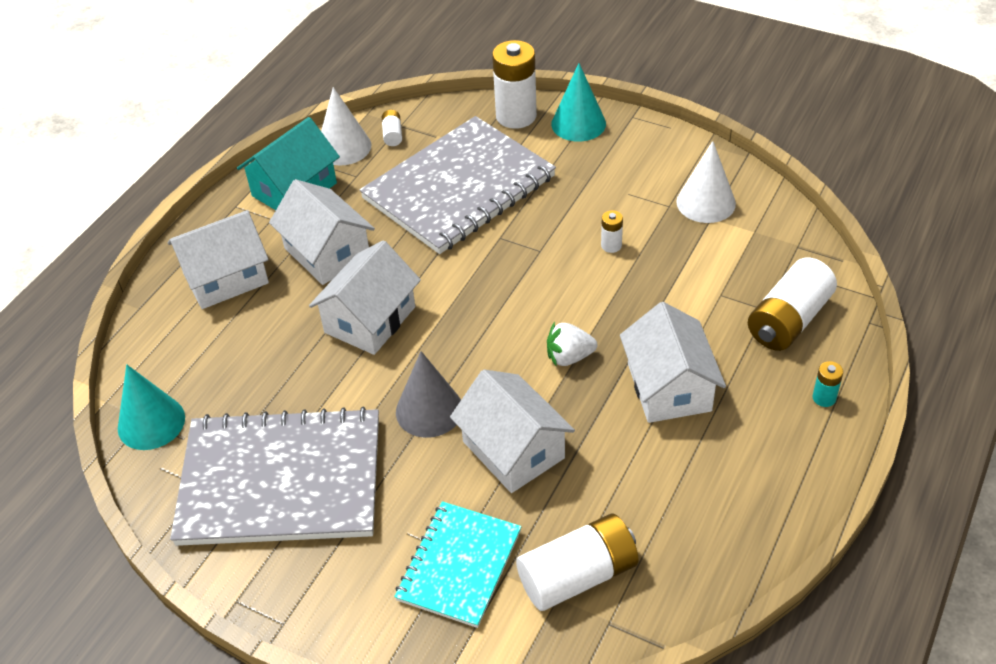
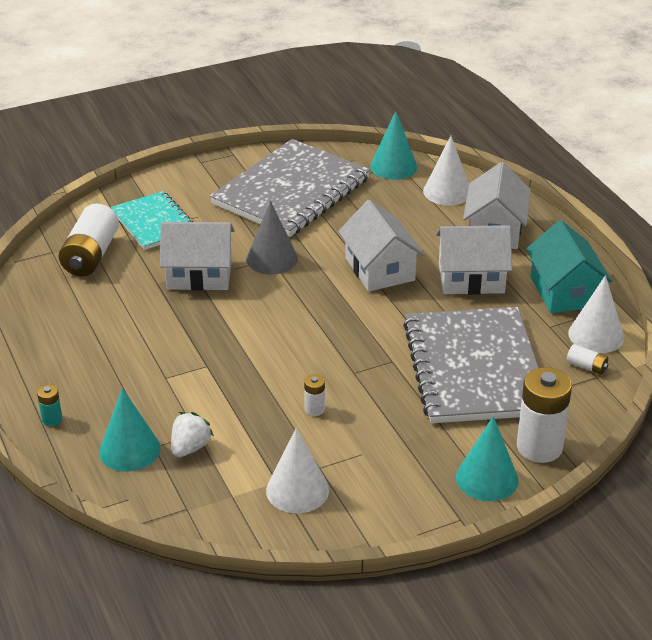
camera: 125 degrees right, 10 degrees down
white strawberry [547,322,597,367] -> white strawberry moved to [171,412,214,457]
white house [620,302,726,423] -> none
white battery [748,258,837,351] -> turquoise cone [99,388,160,472]
none -> white cone [423,136,469,205]

